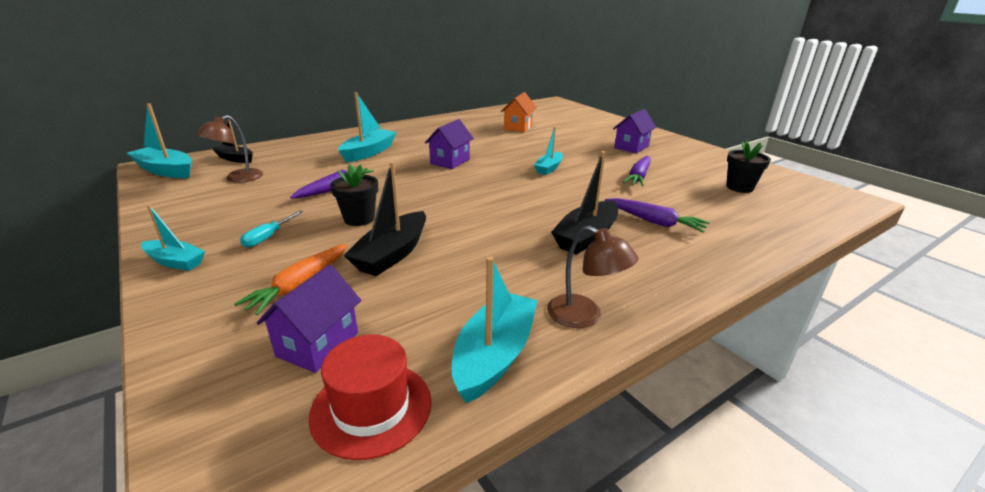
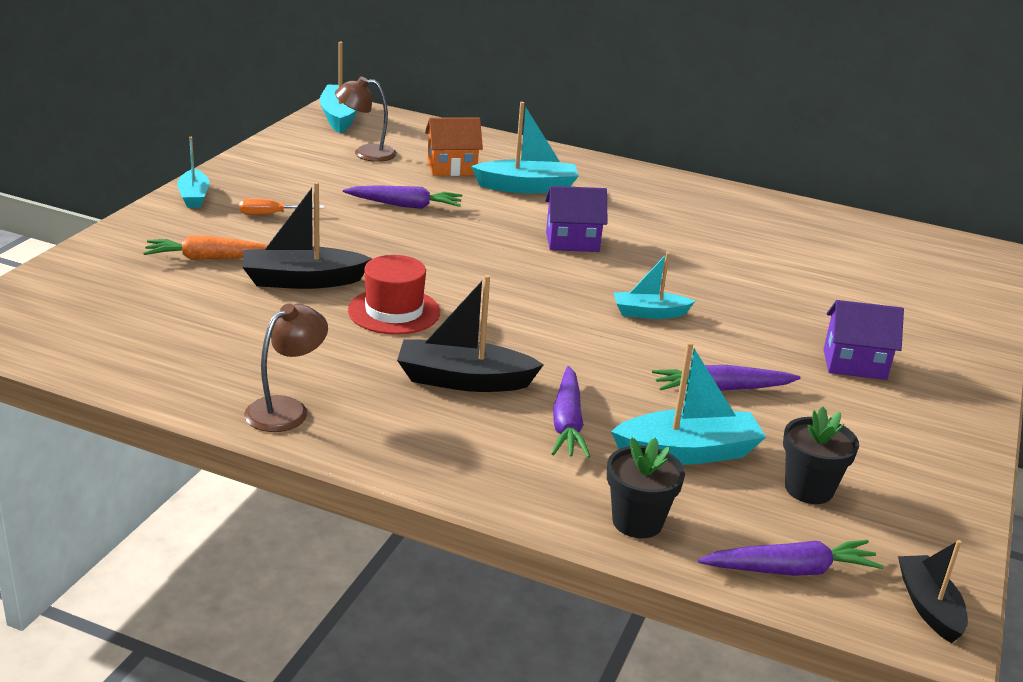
camera: 55 degrees right, 0 degrees up
black boat [212,119,253,163] -> black boat moved to [898,540,968,643]
turquoise screwdriver [240,211,303,248] -> orange screwdriver [240,198,324,215]
purple house [257,265,361,373] -> none
red hat [308,334,431,460] -> red hat moved to [348,255,440,335]
black flower pot [330,165,378,226] -> black flower pot moved to [607,437,685,538]
turquoise boat [452,256,538,403] -> turquoise boat moved to [611,341,766,465]
orange house [501,92,537,132] -> orange house moved to [425,117,483,176]
brown lamp [547,226,639,328] -> brown lamp turned 150 degrees counterclockwise [244,303,328,432]
none -> purple carrot [698,540,884,576]

